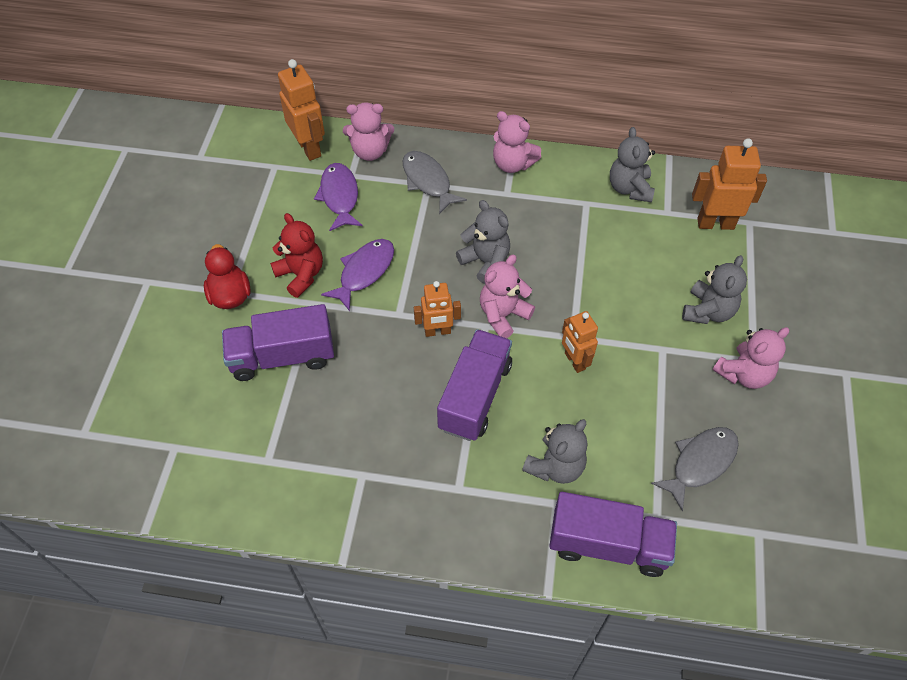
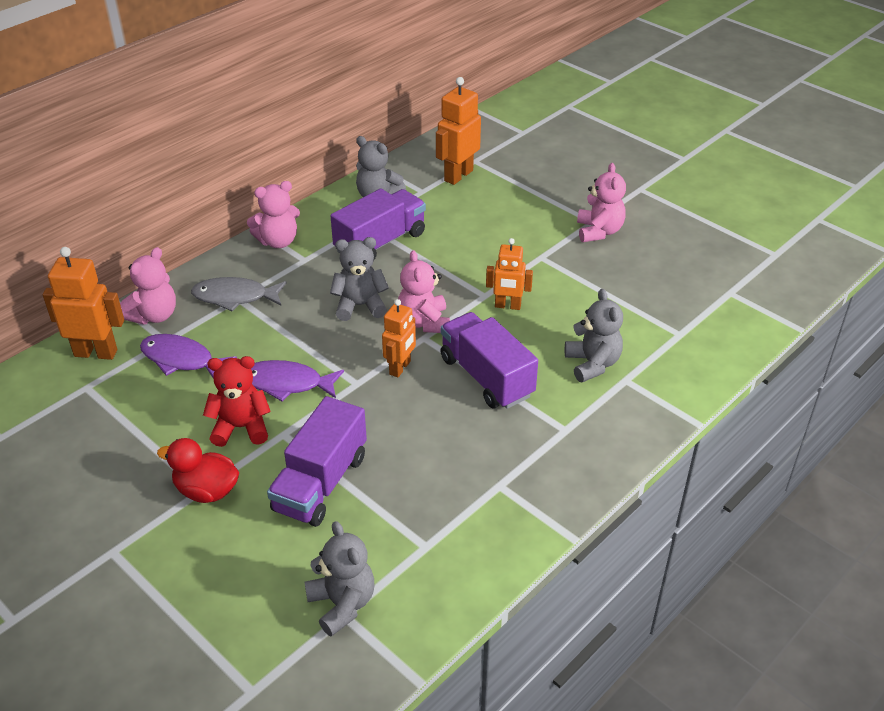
camera: 55 degrees left, 15 degrees down
purple fish [321,239,394,311] -> purple fish turned 60 degrees counterclockwise [251,360,344,401]
purple truck [549,492,677,577] -> purple truck moved to [331,189,426,261]
grey fish [651,427,739,511] -> none
grey teddy bear [682,255,747,324] -> grey teddy bear moved to [304,521,374,637]

